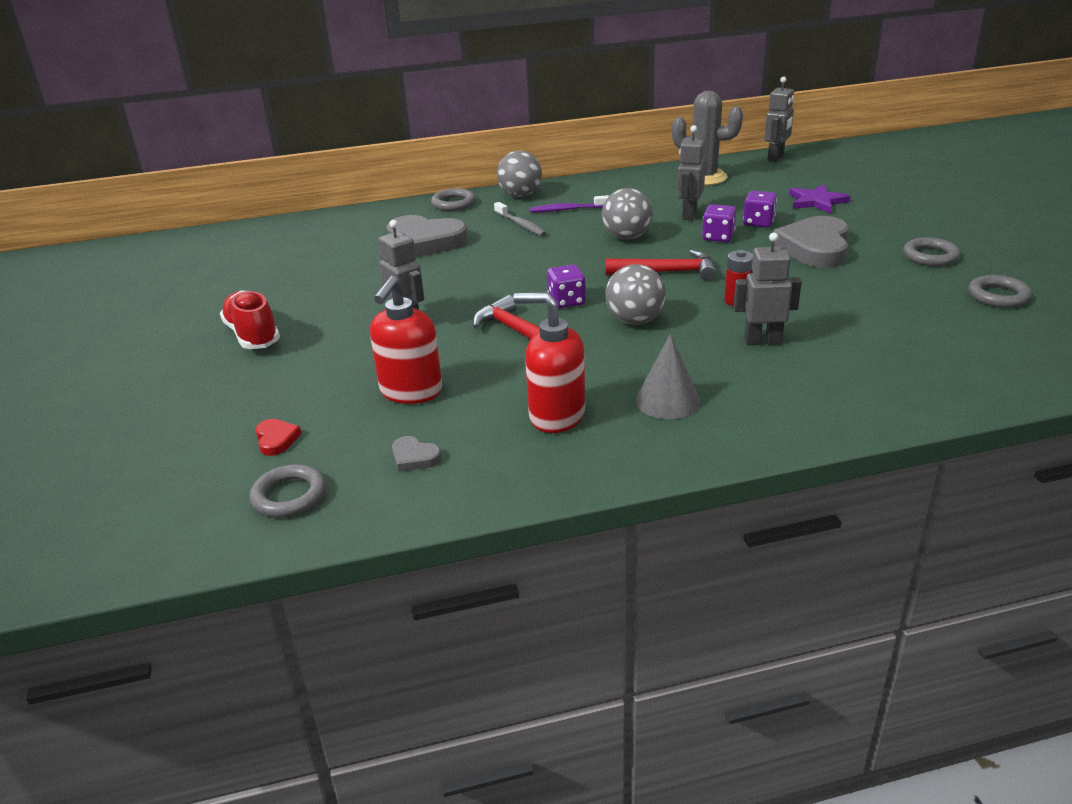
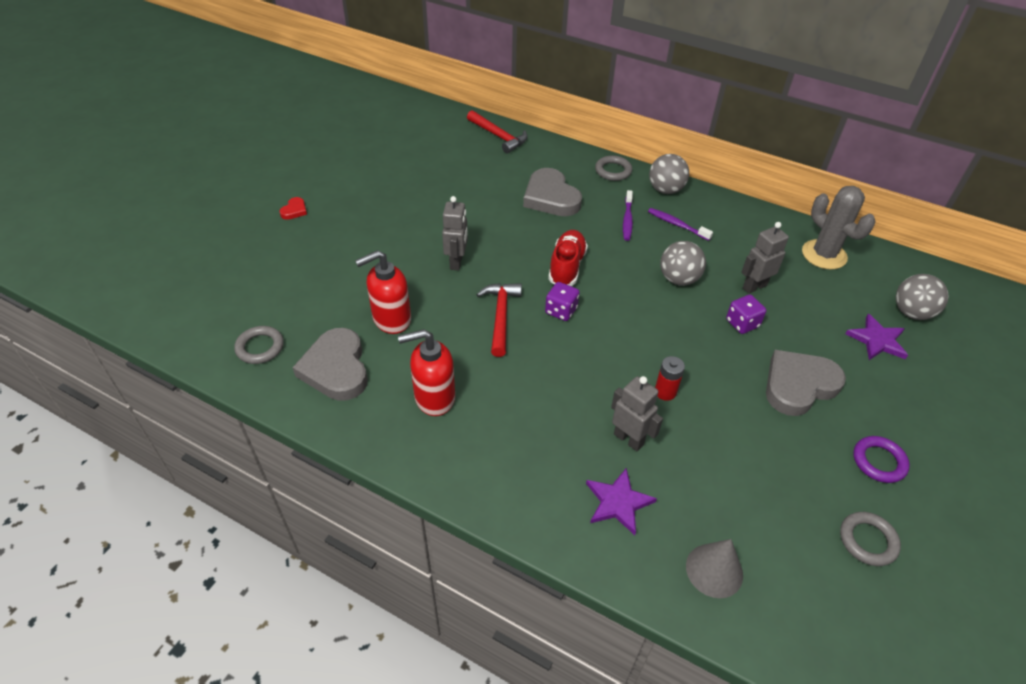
camera: 40 degrees right, 15 degrees up
red shoe [220,291,280,349] -> red shoe moved to [548,230,588,286]
red heart [255,419,302,456] -> red heart moved to [280,197,307,220]
grey heart [392,436,442,472] -> grey heart [292,328,368,401], size x2.28
grey toothbrush [494,202,546,236] -> purple toothbrush [623,190,633,241]
red soap dispenser [513,292,585,433] -> red soap dispenser turned 75 degrees counterclockwise [398,329,455,416]
red hammer [605,250,717,281] -> red hammer moved to [467,110,528,153]
grey ball [606,264,666,325] -> grey ball moved to [896,274,949,320]
grey cone [636,334,700,419] -> grey cone moved to [686,539,743,598]
purple dice [743,191,777,227] -> none
grey robot [764,77,794,162] -> none
grey ring [903,237,960,266] -> purple ring [853,436,910,483]
none -> purple star [586,468,657,535]

